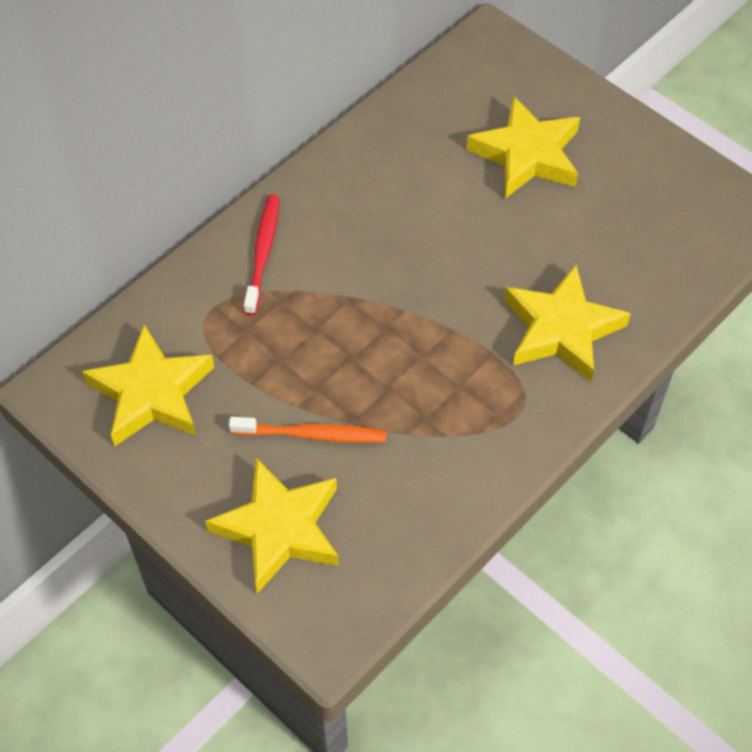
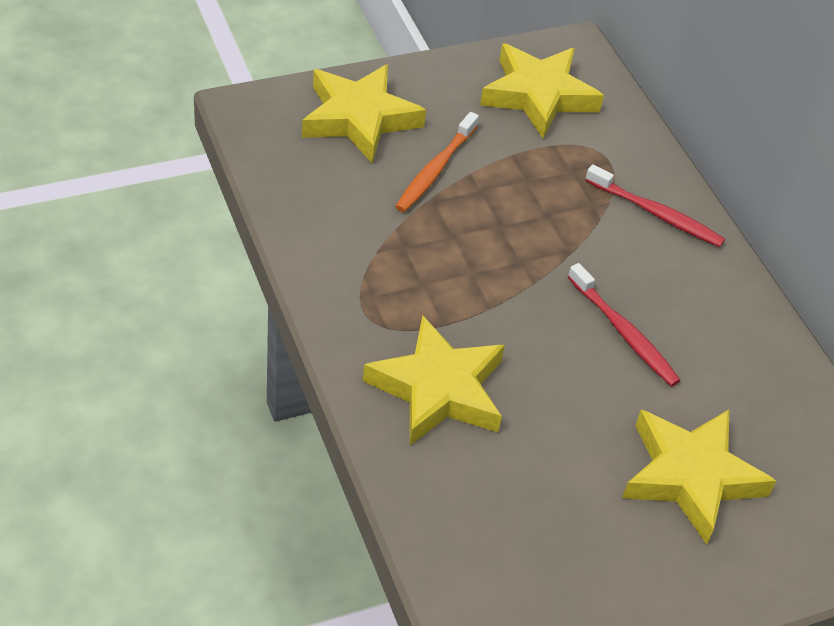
camera: 110 degrees right, 10 degrees down
none -> red toothbrush [568,263,681,387]

